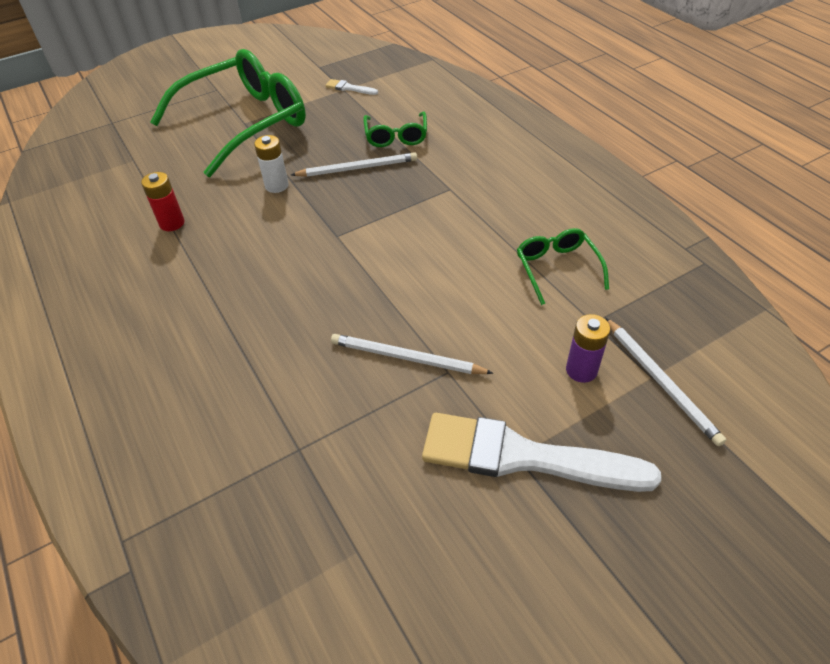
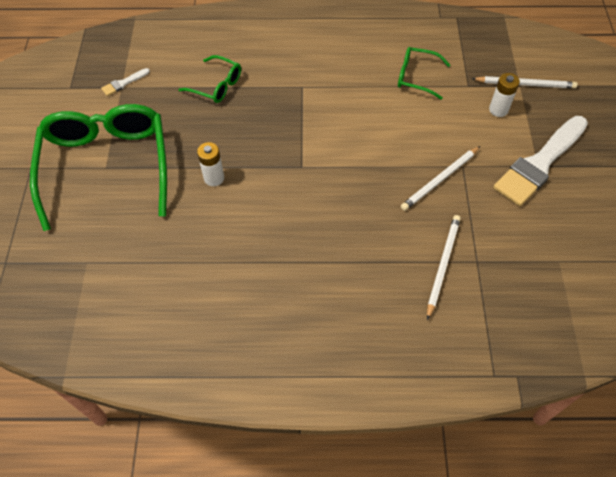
camera: 60 degrees left, 10 degrees up
red battery [141,172,185,231] -> none
white pencil [291,152,417,177] -> white pencil moved to [427,215,461,320]
purple battery [566,314,610,383] -> white battery [489,73,520,117]

